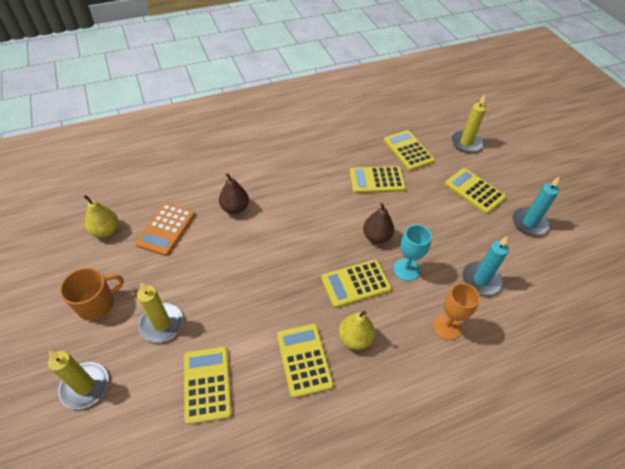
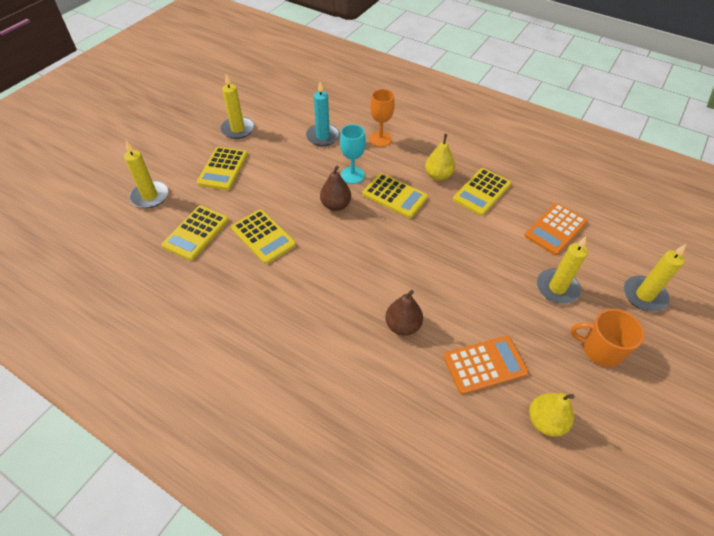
camera: 125 degrees left, 0 degrees up
yellow calculator [184,347,232,425] -> orange calculator [524,203,588,255]
turquoise candle [513,177,559,236] -> yellow candle [220,74,254,139]

